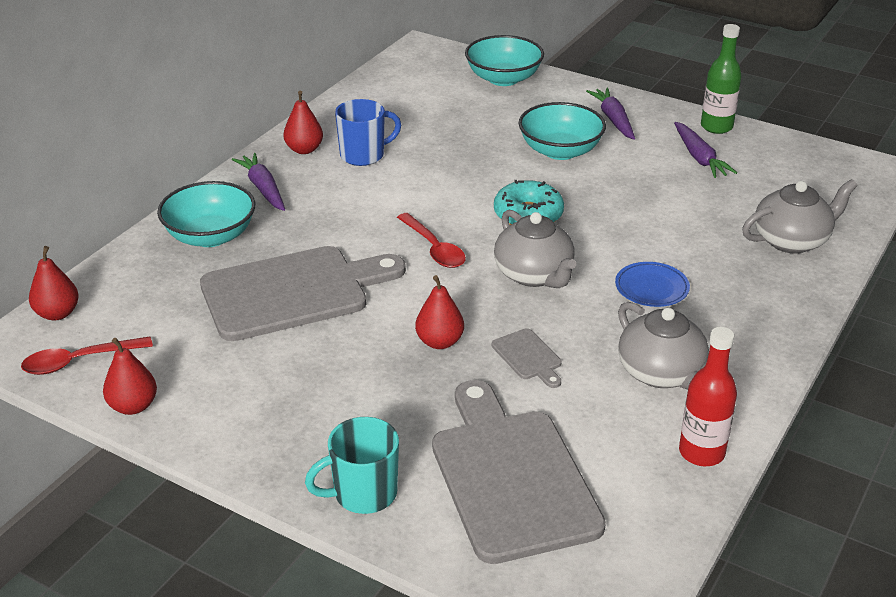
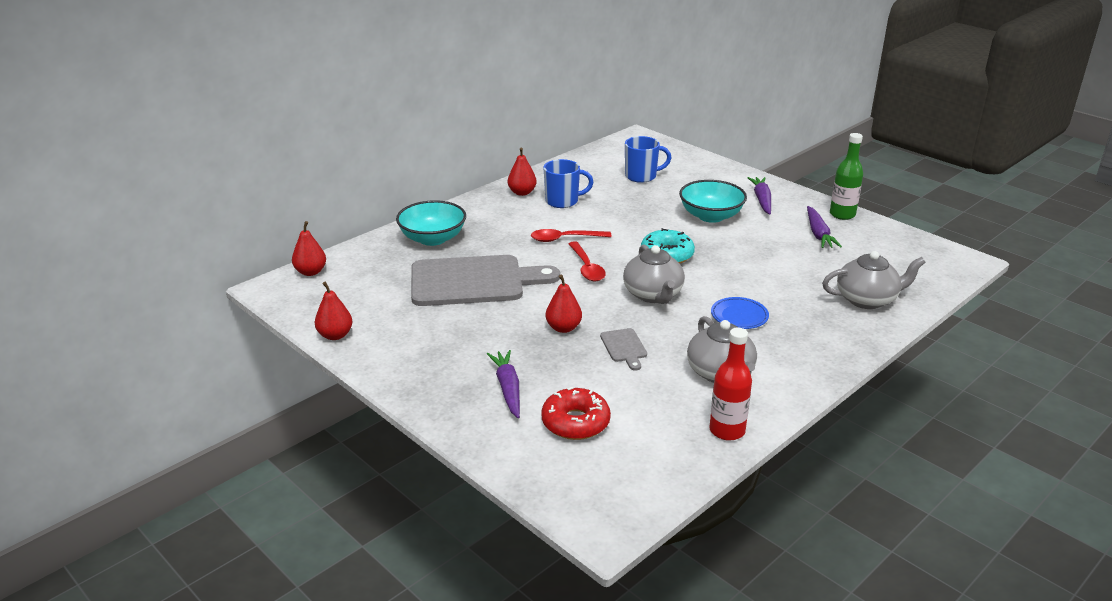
camera: 15 degrees right, 5 degrees down
red spoon [21,336,153,375] -> red spoon moved to [531,229,612,242]
purple carrot [232,153,285,211] -> purple carrot moved to [487,350,520,418]
turquoise mug [305,417,399,514] -> none
grey cutting board [432,380,606,564] -> red donut [541,387,611,440]
turquoise bowl [465,35,544,86] -> none
none -> blue mug [625,136,671,183]

